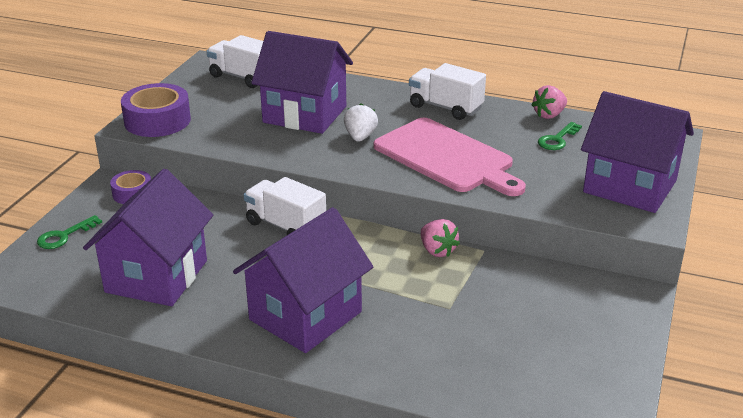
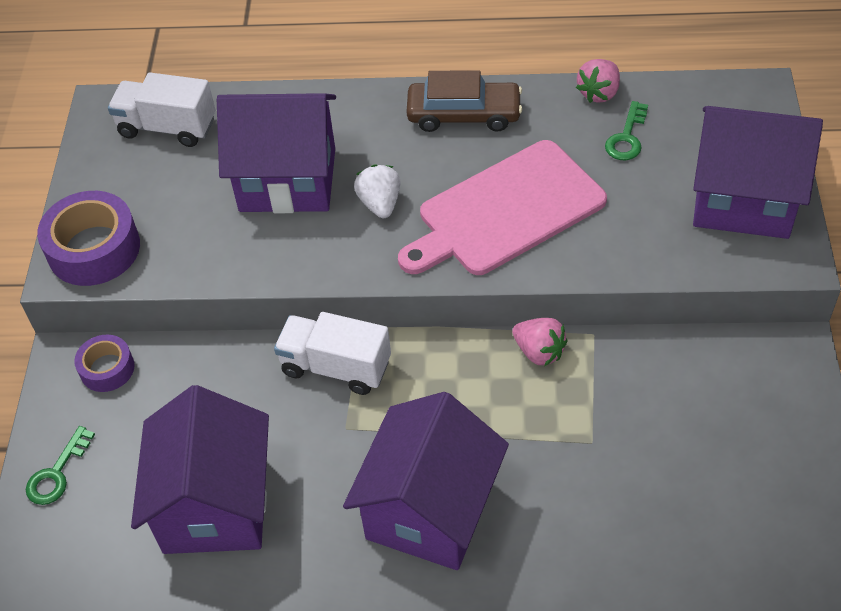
camera: 15 degrees left, 20 degrees up
pink cutting board [373,118,526,196] -> pink cutting board turned 120 degrees clockwise [398,140,607,275]
white truck [409,63,486,120] -> brown car [406,70,522,132]

